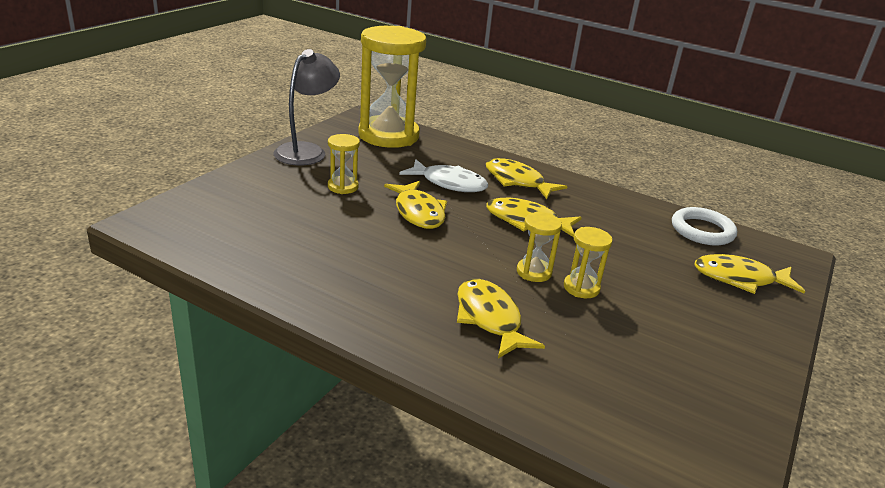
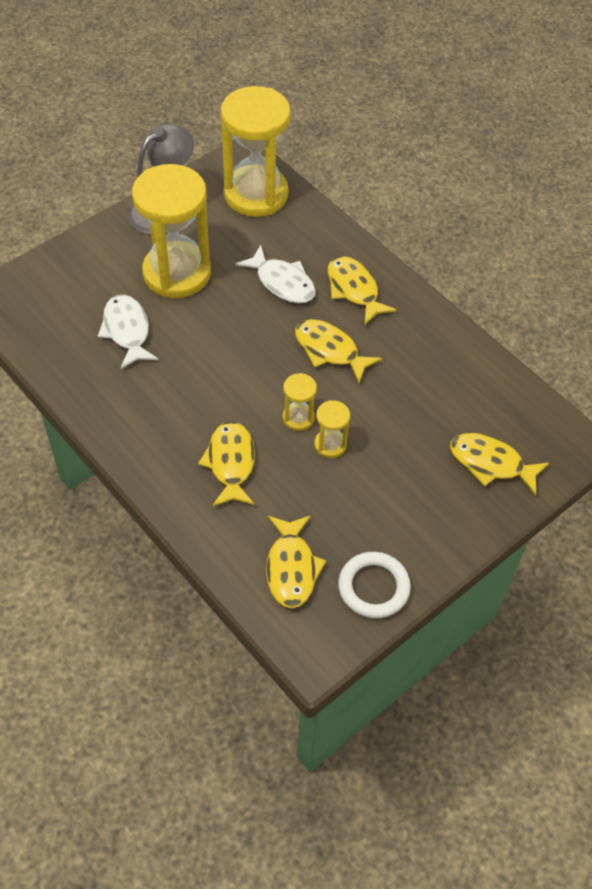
camera: 20 degrees right, 25 degrees up
yellow hourglass [328,134,360,194] -> yellow hourglass [132,164,211,298], size x2.31
yellow fish [384,181,447,229] -> yellow fish moved to [266,515,326,608]
white ring [672,207,737,245] -> white ring moved to [338,552,411,618]
none -> white fish [98,295,159,369]

